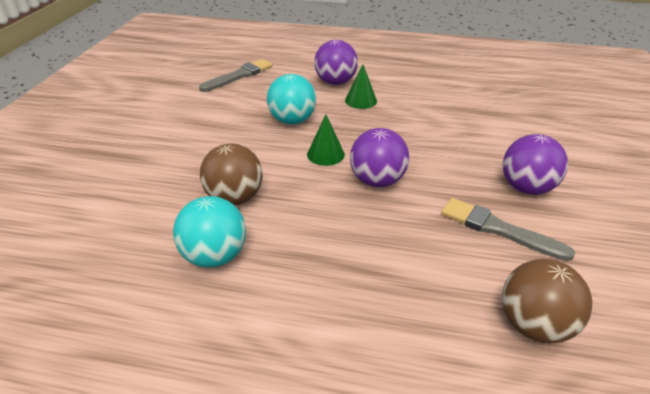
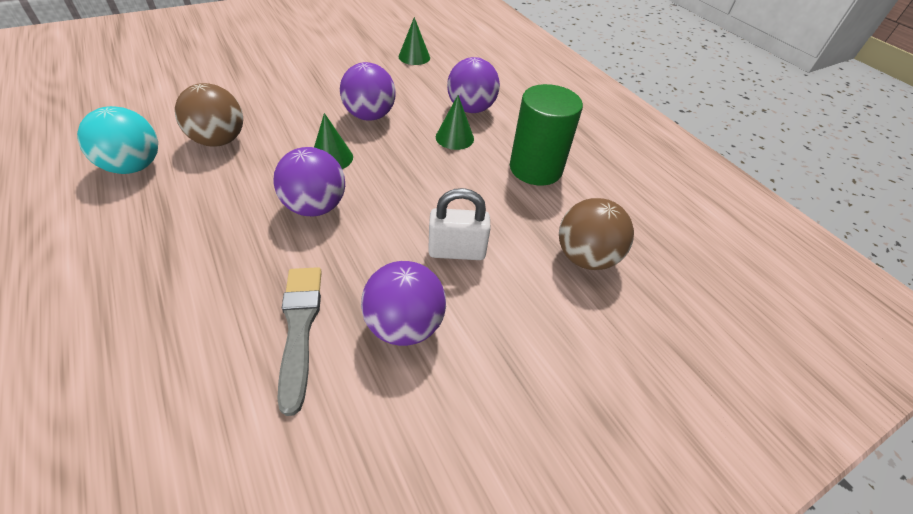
camera: 45 degrees right, 10 degrees up
grey brush [199,59,273,92] -> green cone [399,17,430,65]
turquoise ball [267,74,316,124] -> purple ball [340,62,395,121]
brown ball [502,259,593,343] -> brown ball moved to [559,198,634,270]
none -> white padlock [428,188,491,260]
none -> green cylinder [510,84,583,186]

